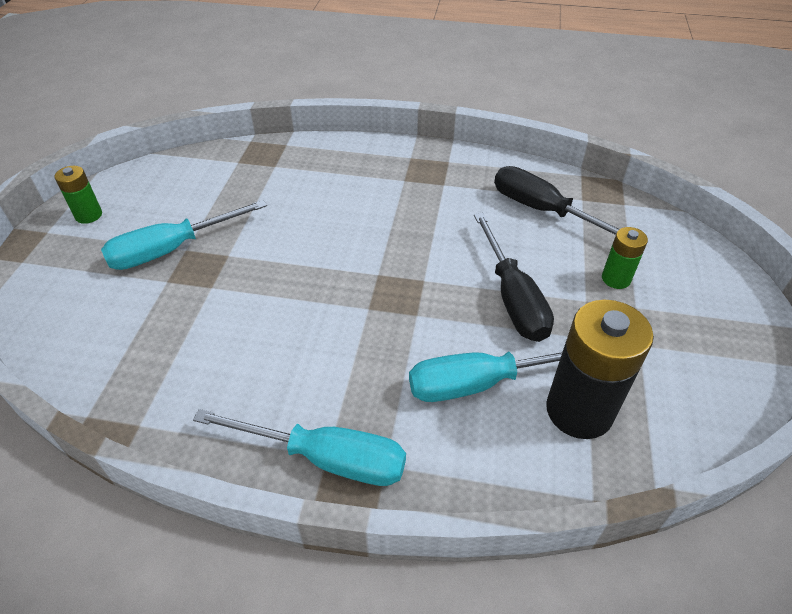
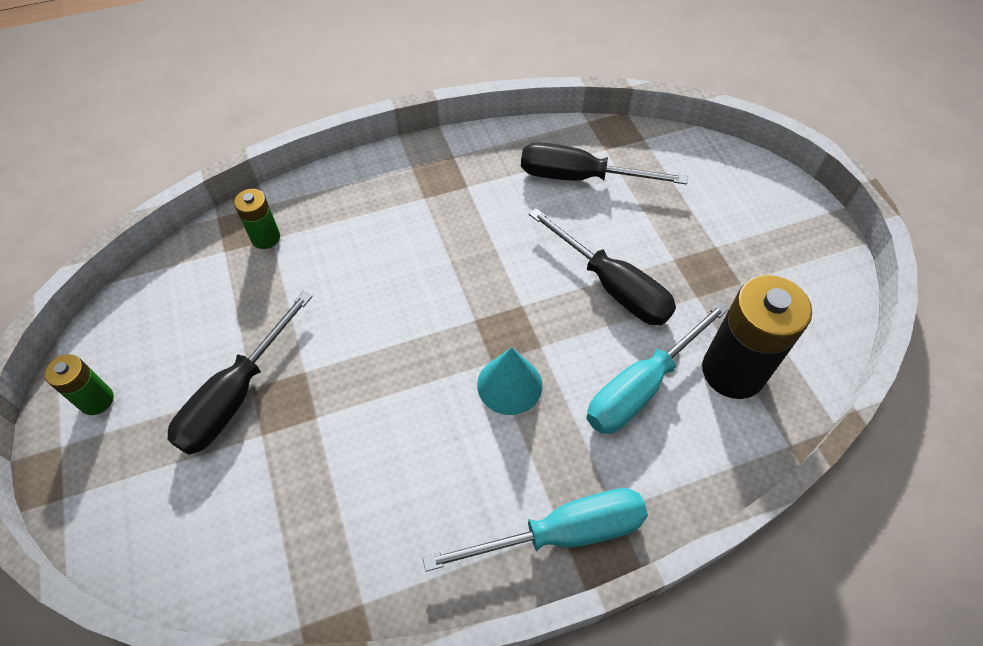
camera: 30 degrees left, 10 degrees up
turquoise screwdriver [101,200,267,270] -> black screwdriver [167,291,313,455]
green battery [602,227,648,289] -> green battery moved to [234,189,280,249]
none -> turquoise cone [477,348,542,415]

